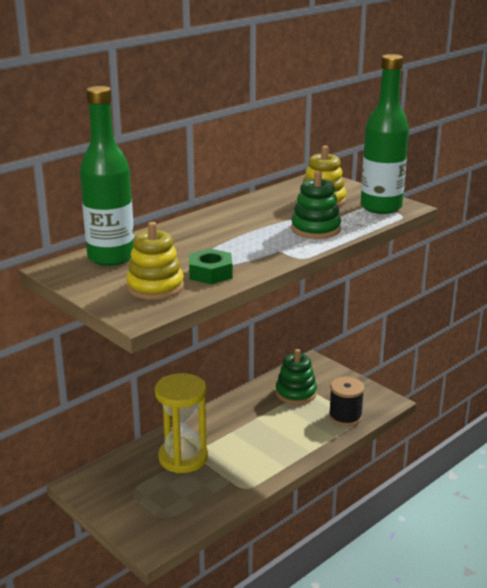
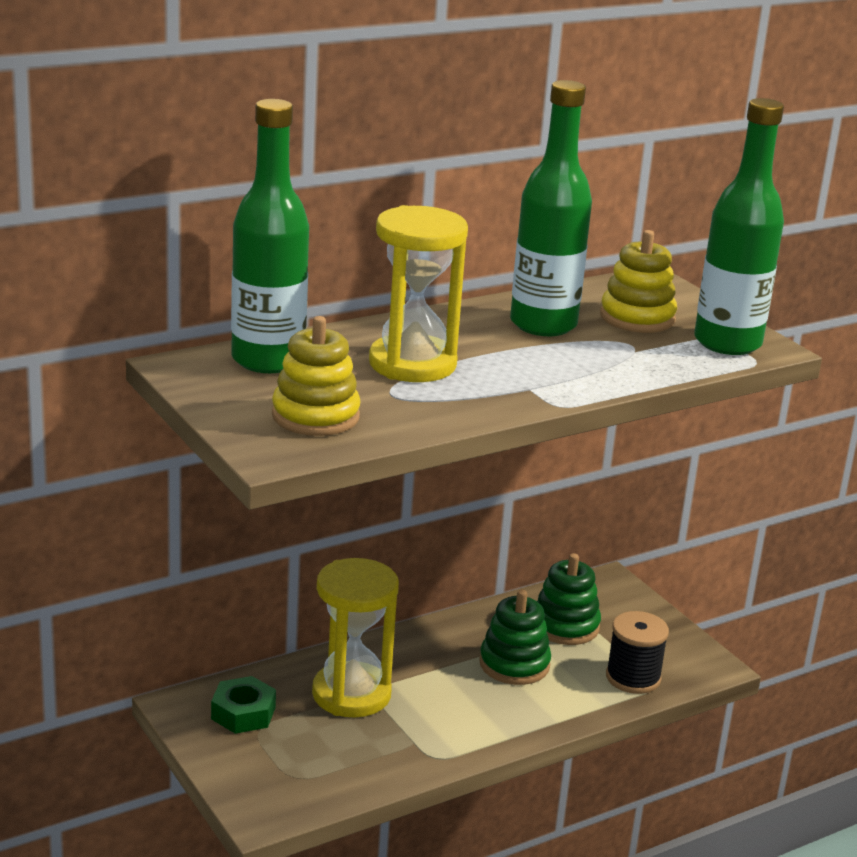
camera: 10 degrees right, 0 degrees up
green nut [189,249,232,284] -> green nut moved to [211,676,276,734]
green stacking toy [291,171,341,239] -> green stacking toy moved to [479,590,551,685]
none -> yellow hourglass [369,205,468,382]
none -> green bottle [510,80,592,336]

